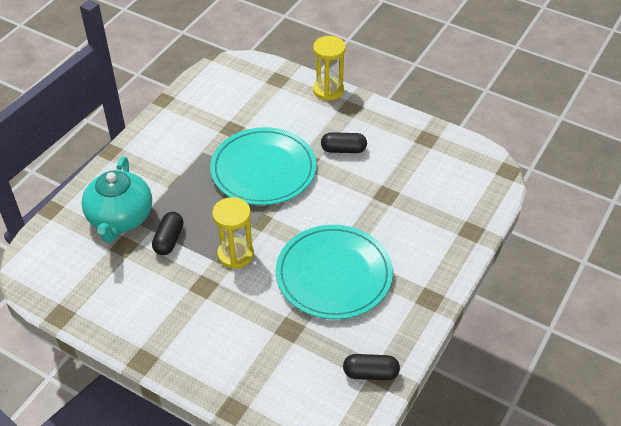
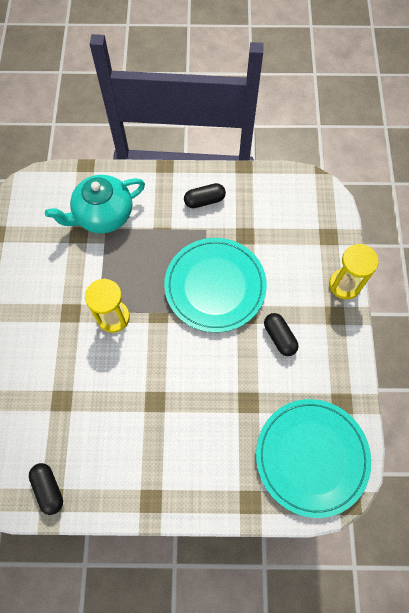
camera: 60 degrees right, 20 degrees up
black capsule [152,212,184,255] -> black capsule moved to [184,183,226,208]
turquoise plate [276,225,393,319] -> turquoise plate moved to [256,399,371,518]

